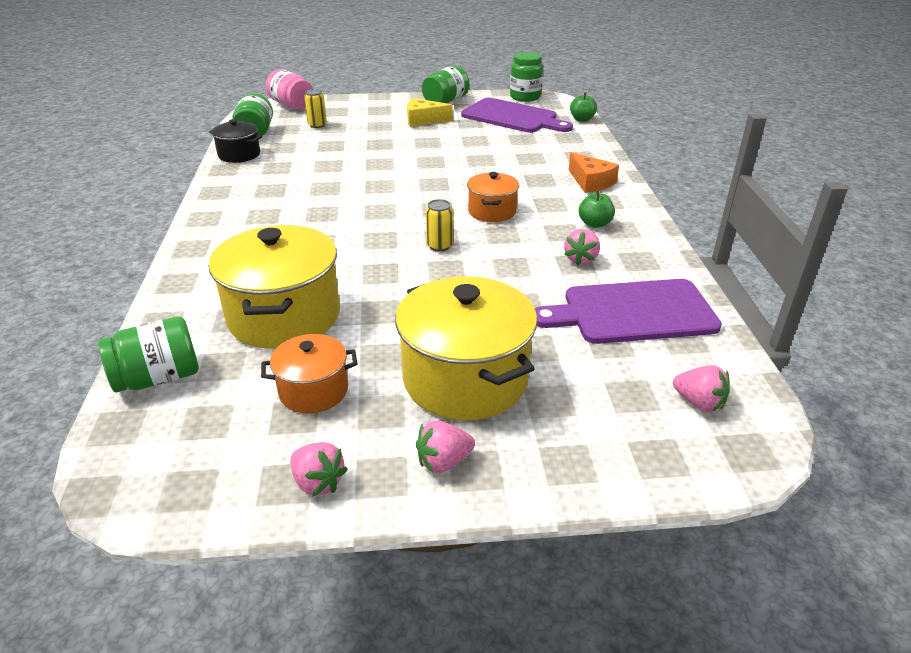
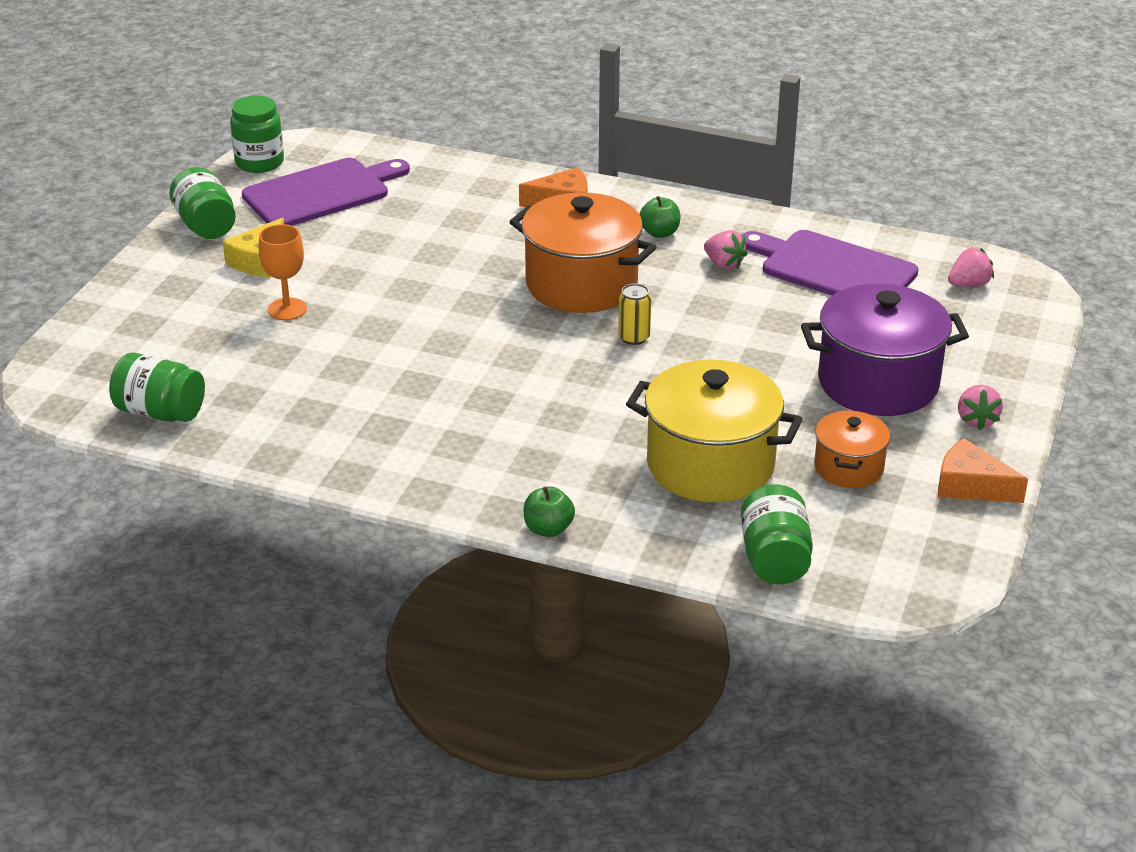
camera: 65 degrees left, 0 degrees up
black pot [209,119,262,163] -> none
pink jar [266,69,313,109] -> none
pink strawberry [290,442,348,497] -> orange cheese [938,438,1028,503]
yellow can [304,89,327,128] -> none
yellow pot [395,276,537,420] -> purple pot [801,284,969,416]
orange pot [467,172,519,222] -> orange pot [509,192,656,313], size x1.85
purple cutting board [535,279,722,344] -> purple cutting board turned 105 degrees clockwise [741,230,918,296]
green apple [570,93,597,122] -> green apple moved to [524,486,575,537]
none -> orange goblet [259,224,307,320]

